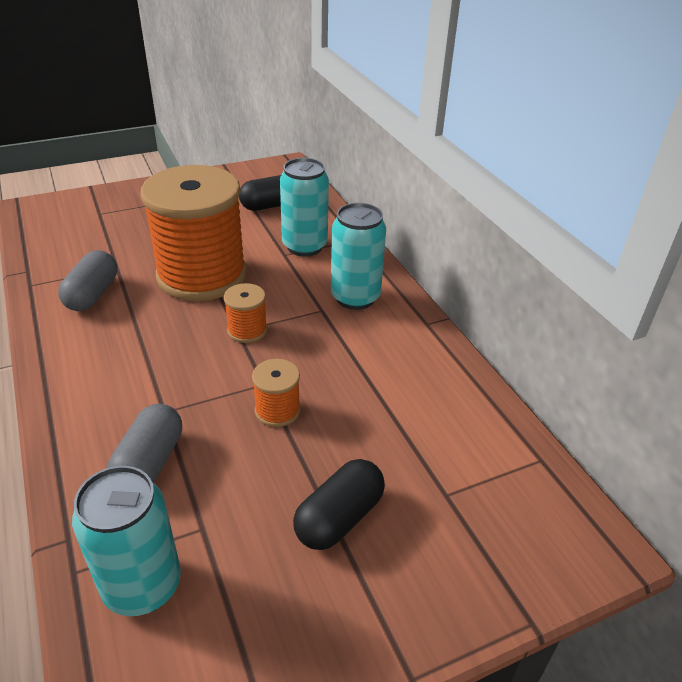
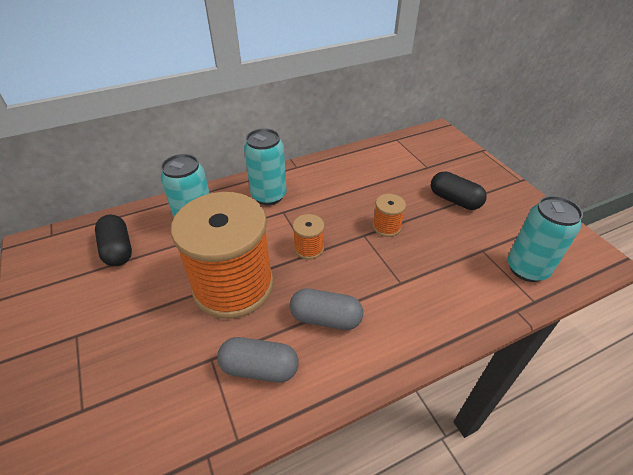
camera: 90 degrees left, 5 degrees up
grey capsule [107,404,182,483] -> grey capsule moved to [290,288,363,330]

